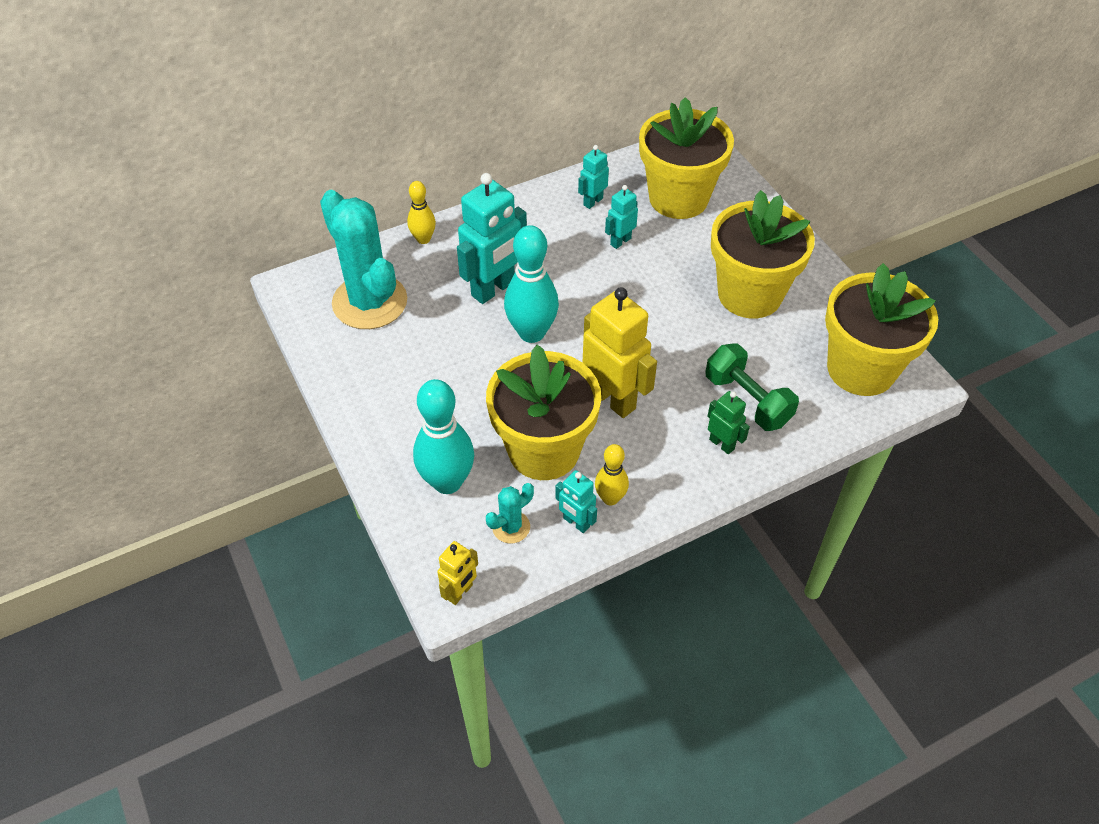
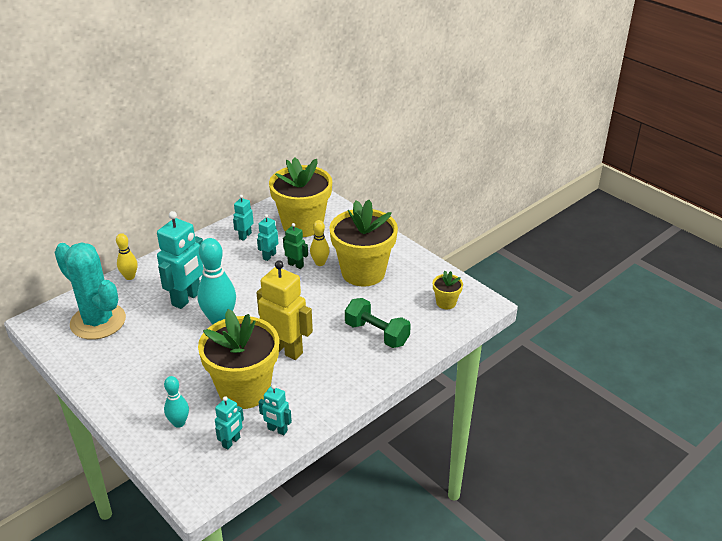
camera: 15 degrees left, 15 degrees down
turquoise bowling pin [413,379,474,494] -> turquoise bowling pin [164,376,189,428], size x0.56
yellow robot [437,541,478,605] -> none
turquoise cactus [486,483,534,543] -> turquoise robot [215,396,244,450]
yellow bowling pin [595,444,629,505] -> yellow bowling pin moved to [310,220,330,266]
green robot [707,391,750,454] -> green robot moved to [283,223,308,269]
yellow flower pot [825,263,938,396] -> yellow flower pot [433,271,463,309], size x0.44

